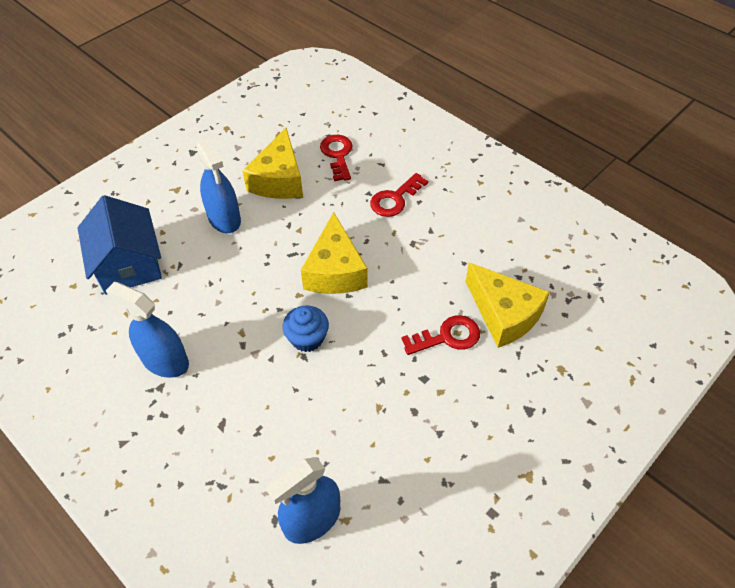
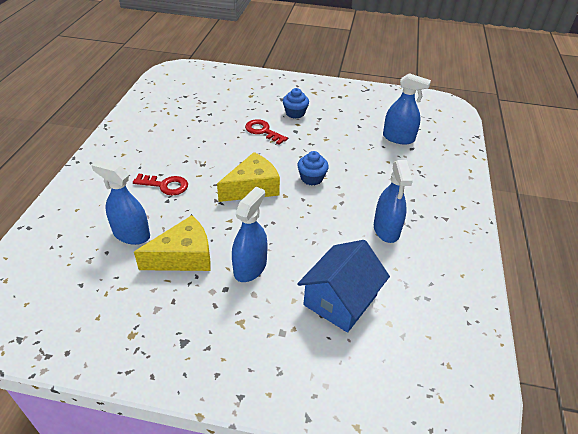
camera: 125 degrees left, 10 degrees down
red key [320,135,353,181] -> blue spray bottle [91,160,150,245]
yellow cheese [466,263,550,348] -> none
none -> blue cupcake [283,88,309,118]

